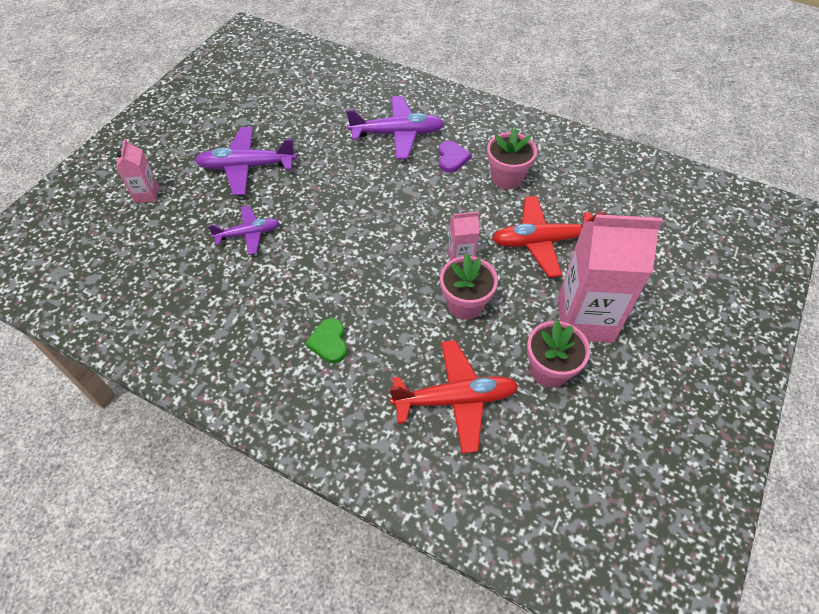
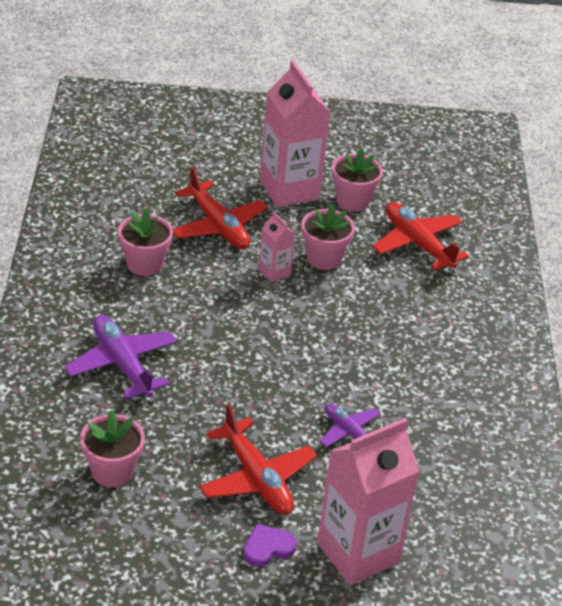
camera: 120 degrees left, 15 degrees down
pink carton [116,139,159,203] -> pink carton [317,418,420,585], size x2.12
purple plane [195,127,297,195] -> red plane [199,403,317,515]
green heart [305,318,347,363] -> none
purple heart [438,141,472,173] -> purple heart moved to [243,524,297,567]
none -> pink flower pot [80,410,145,487]

